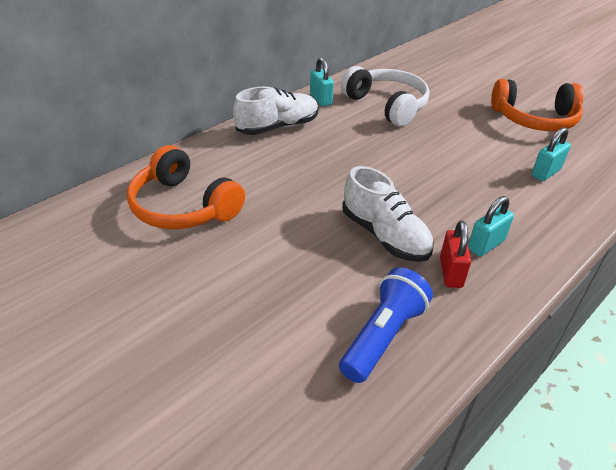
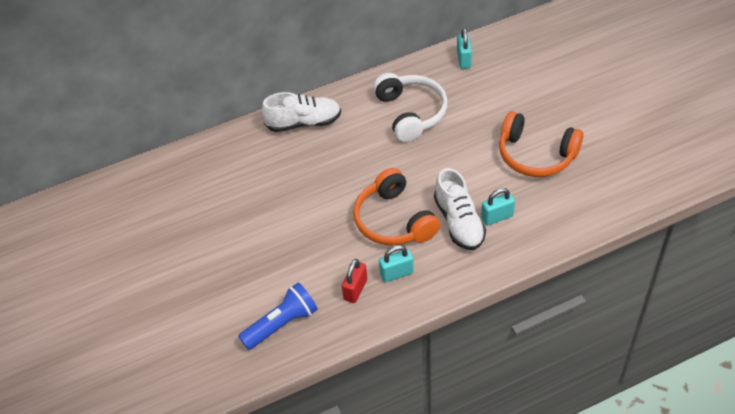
camera: 25 degrees right, 10 degrees up
orange headphones [127,145,245,229] -> orange headphones moved to [353,168,440,246]
turquoise padlock [310,57,334,107] -> turquoise padlock moved to [457,28,472,69]
white shoe [342,166,434,262] -> white shoe moved to [434,168,486,250]

